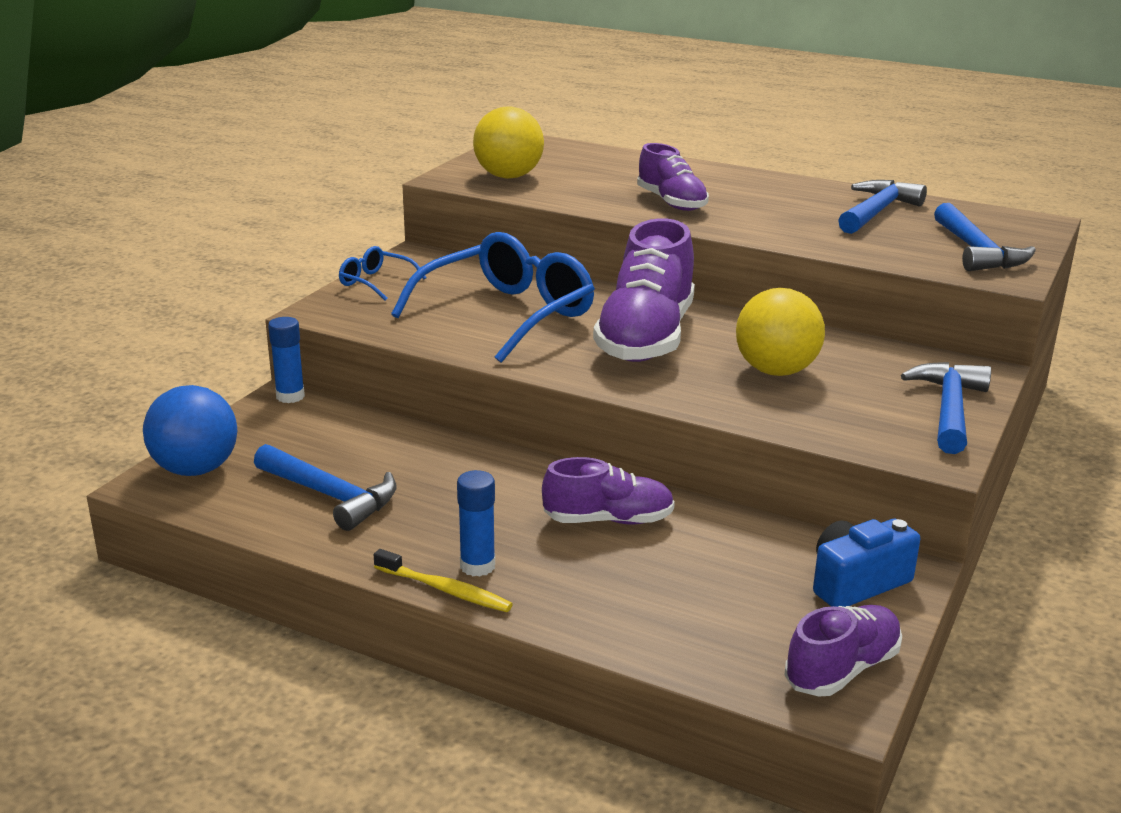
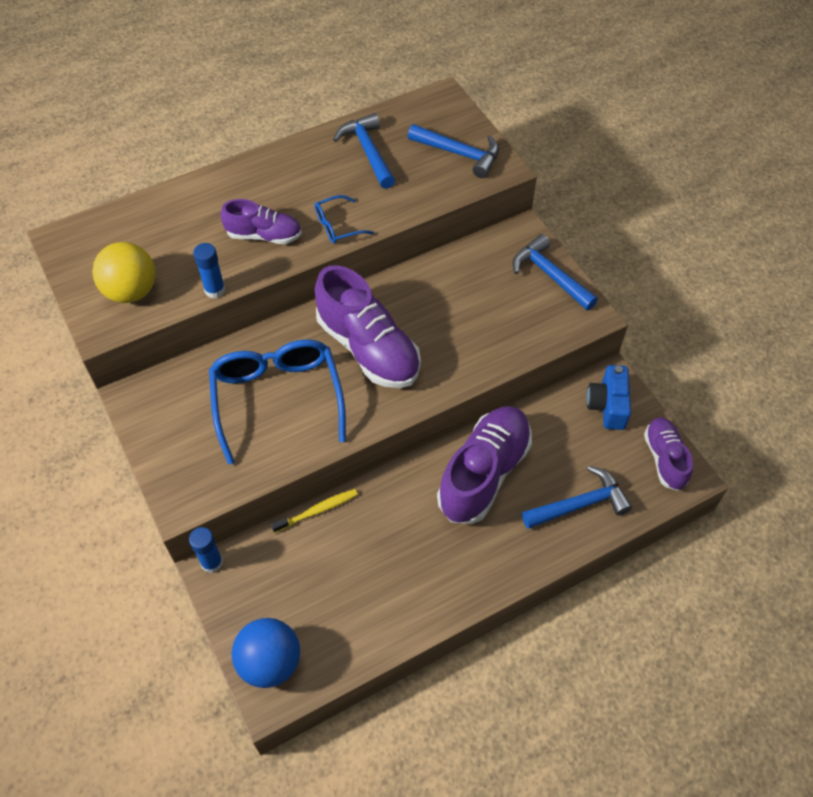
camera: 55 degrees left, 30 degrees up
blue hammer [254,444,397,531] -> blue hammer moved to [522,466,632,529]
blue glasses [339,246,427,301] -> blue glasses moved to [315,195,374,244]
yellow toothbrush [374,549,513,612] -> yellow toothbrush moved to [271,489,358,533]
blue glue stick [457,470,495,577] -> blue glue stick moved to [193,243,225,299]
purple shoe [542,457,675,524] -> purple shoe [437,406,532,524], size x1.73
yellow ball [736,288,825,376] -> none

